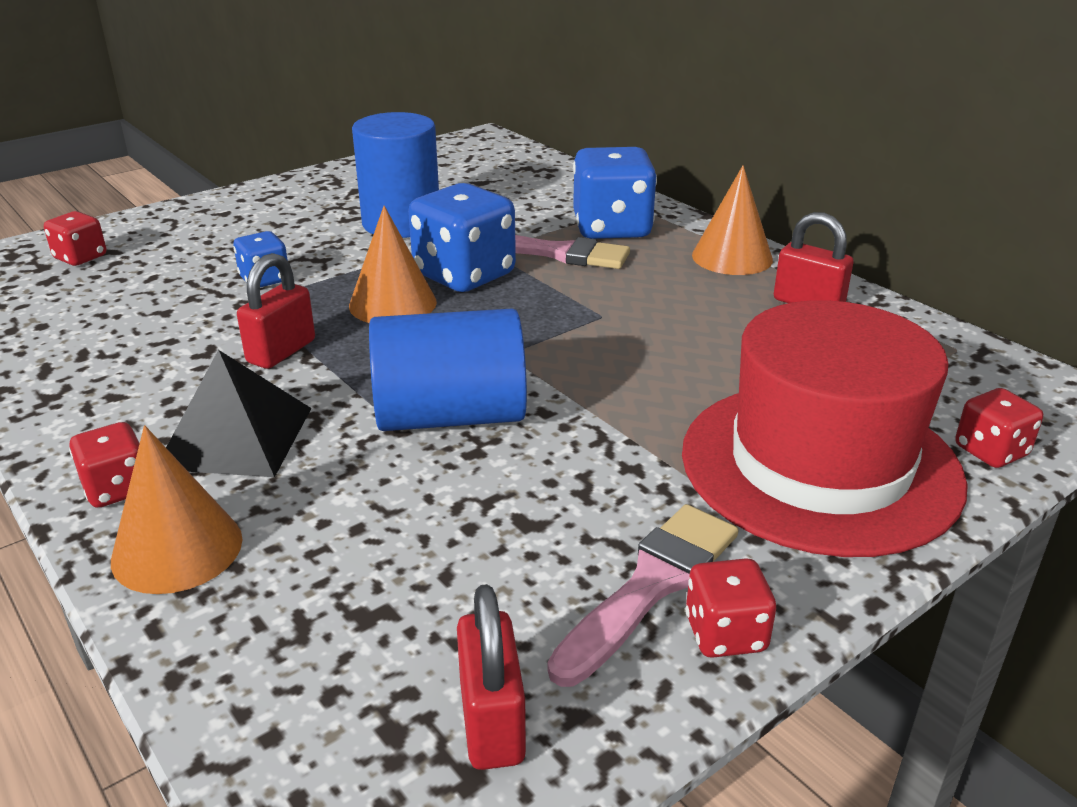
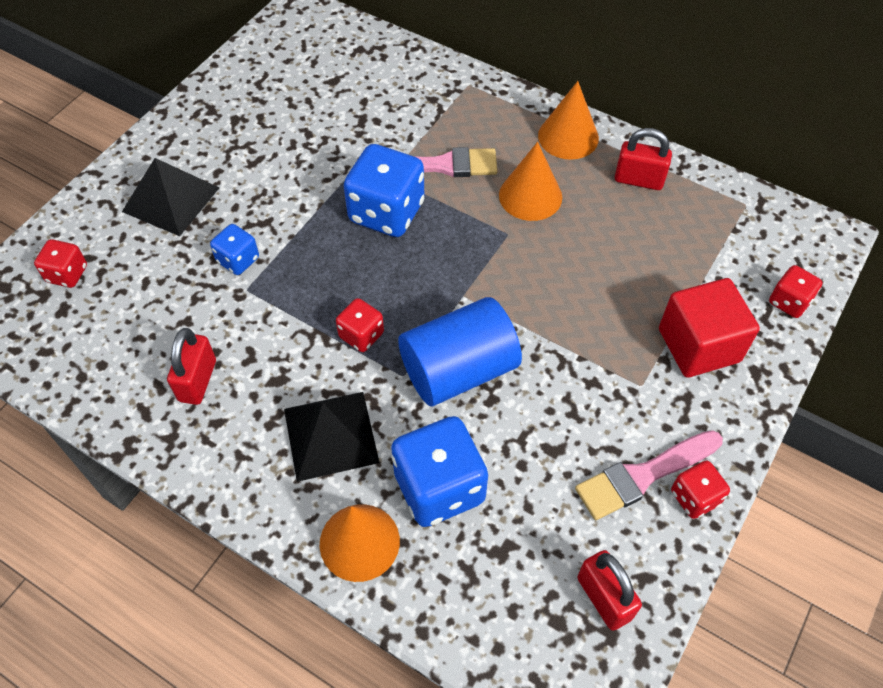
camera: 20 degrees left, 25 degrees up
red dice [69,422,140,508] -> red dice moved to [336,298,384,352]
red padlock [237,253,315,369] -> red padlock moved to [167,328,216,405]
orange cone [349,206,437,323] -> orange cone moved to [499,142,562,221]
blue cylinder [352,112,439,238] -> none
pink brush [547,504,738,687] -> pink brush turned 135 degrees counterclockwise [575,430,723,520]
blue dice [573,147,657,239] -> blue dice moved to [391,416,488,527]
red hat [682,300,968,557] -> red cube [659,278,760,378]
none -> black pyramid [122,158,219,236]

